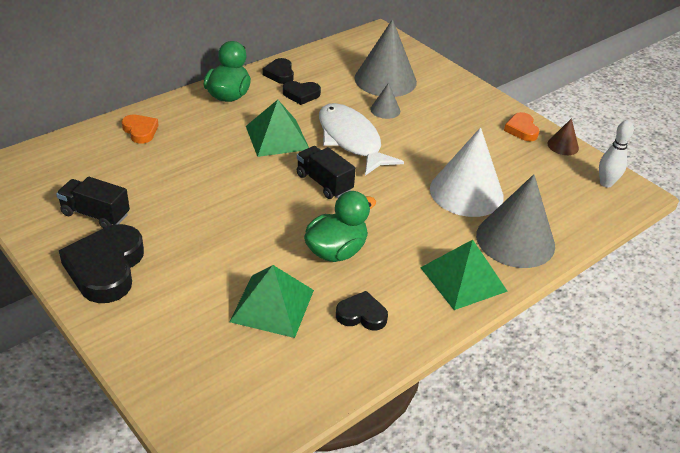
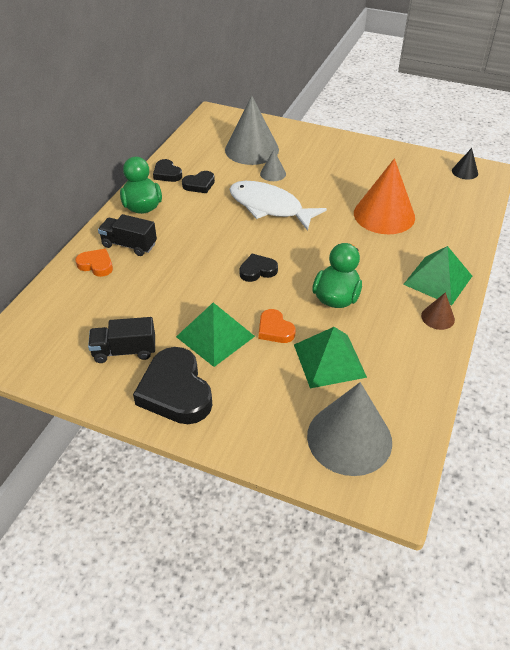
camera: 25 degrees left, 5 degrees up
green pyramid [246,100,309,157] -> green pyramid moved to [176,303,255,367]
black truck [297,146,356,199] -> black truck moved to [98,214,157,256]
black heart [336,291,388,330] -> black heart moved to [239,254,278,282]
white cone [430,127,504,217] -> orange cone [354,158,415,234]
grey cone [476,174,555,268] -> grey cone moved to [307,382,392,476]
orange heart [504,112,539,141] -> orange heart moved to [259,309,296,343]
brown cone [548,118,579,155] -> brown cone moved to [421,292,455,330]
white bowling pin [599,120,634,188] -> black cone [452,148,478,180]

